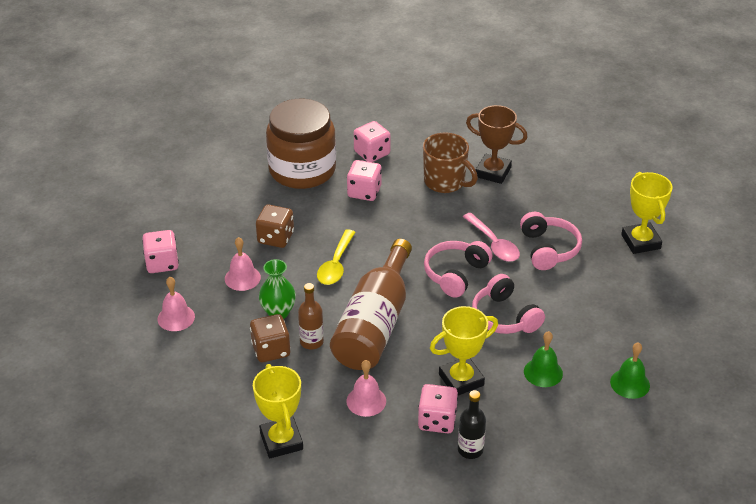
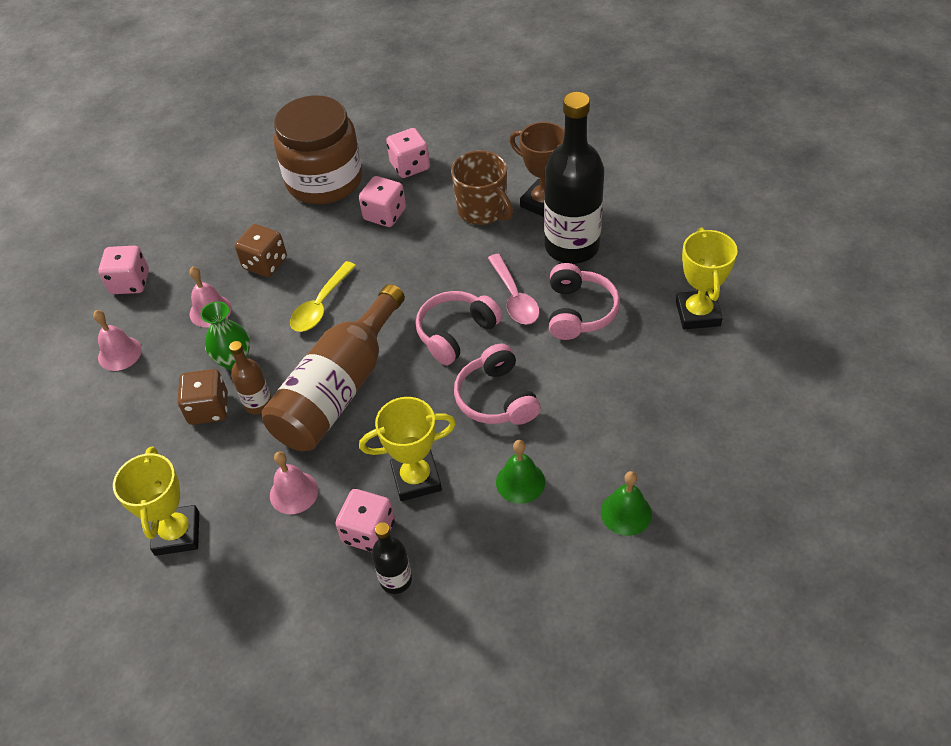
camera: 15 degrees right, 10 degrees up
none -> black bottle [544,92,604,264]

